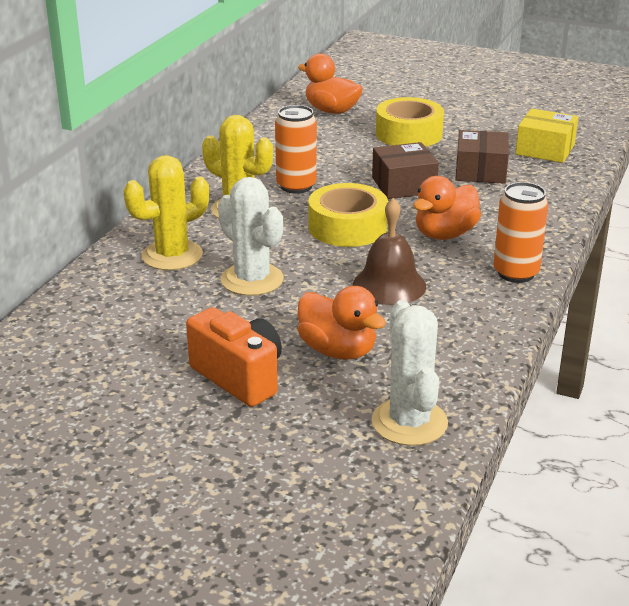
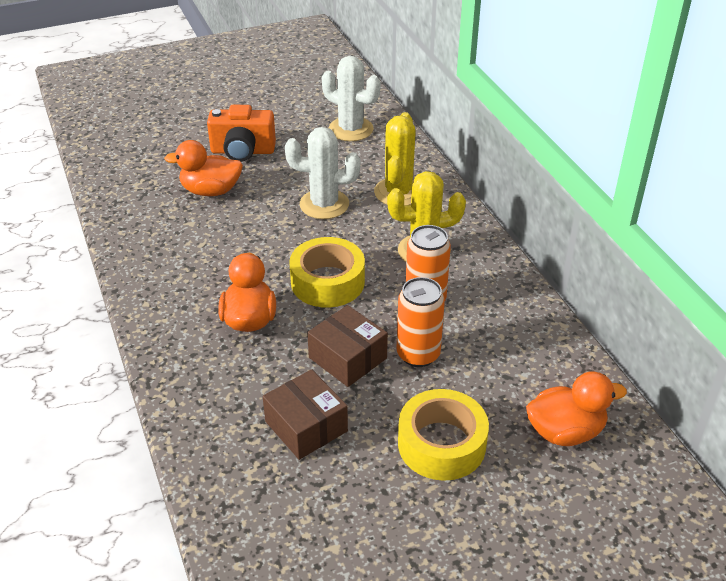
camera: 135 degrees right, 10 degrees up
brown bell [353,198,426,305] -> none
brown box [372,142,439,199] -> brown box turned 75 degrees counterclockwise [307,305,388,387]
white cactus [372,300,448,446] -> white cactus moved to [322,56,381,141]
orange can [494,182,548,283] -> orange can moved to [397,277,445,367]
yellow box [515,108,578,163] -> none

